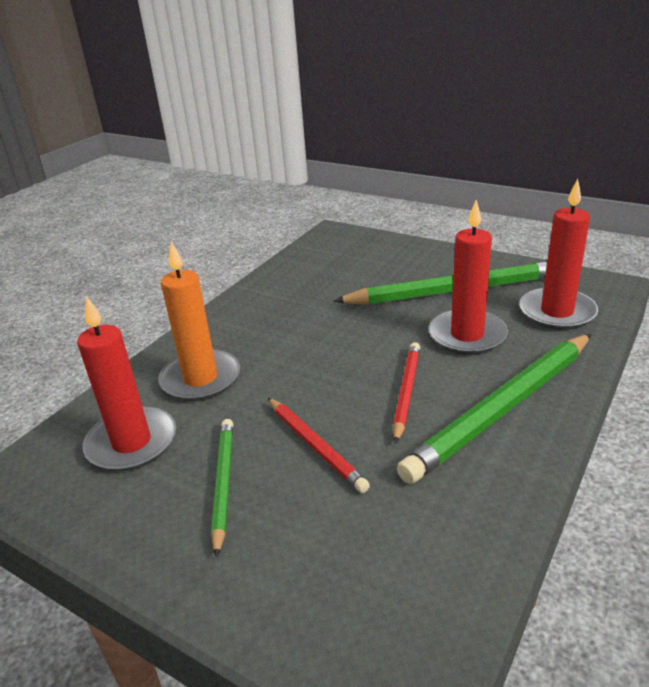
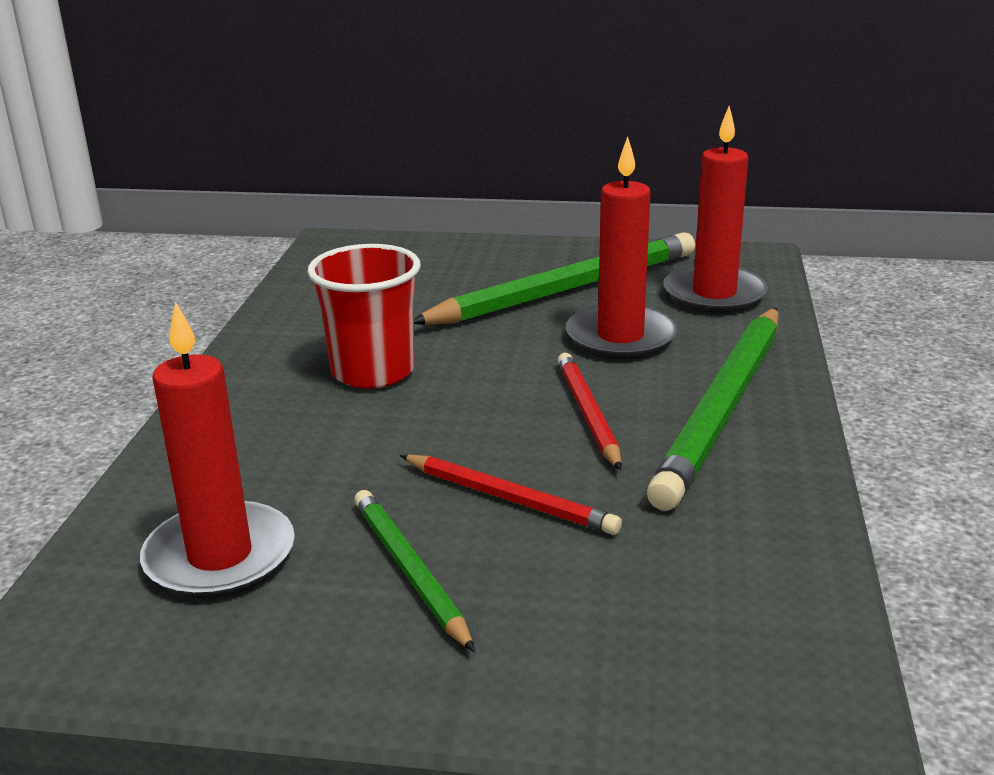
camera: 25 degrees left, 5 degrees down
orange candle [158,242,240,401] -> none
none -> red cup [307,244,421,389]

